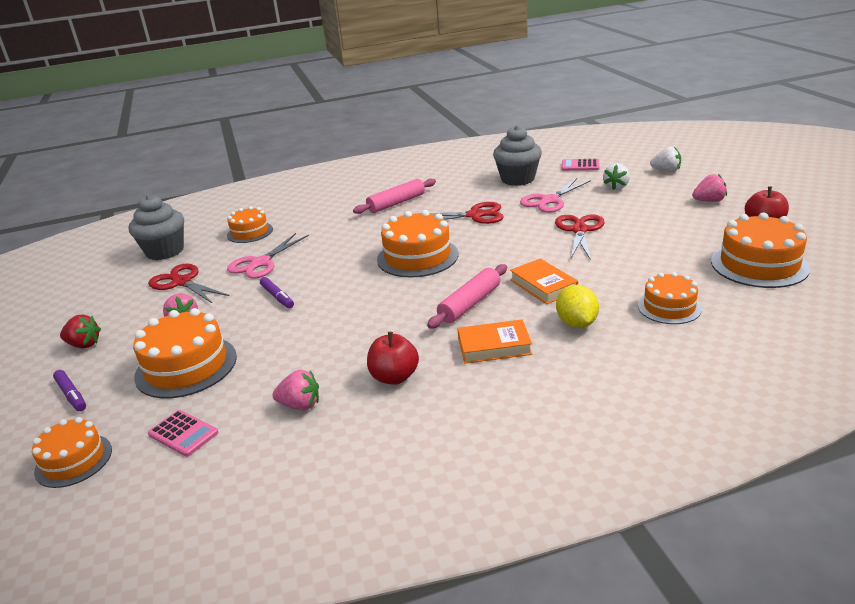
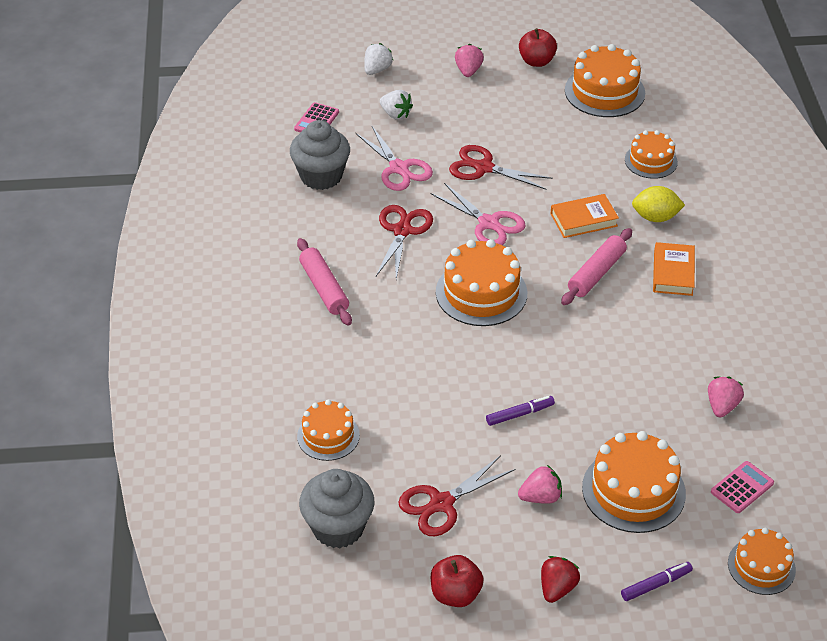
camera: 80 degrees left, 15 degrees up
pink scissors [227,233,309,278] -> pink scissors moved to [430,183,526,245]
red apple [367,332,419,385] -> red apple moved to [431,555,484,607]
pink rolling pin [427,264,507,329] -> pink rolling pin turned 75 degrees clockwise [561,228,632,305]

